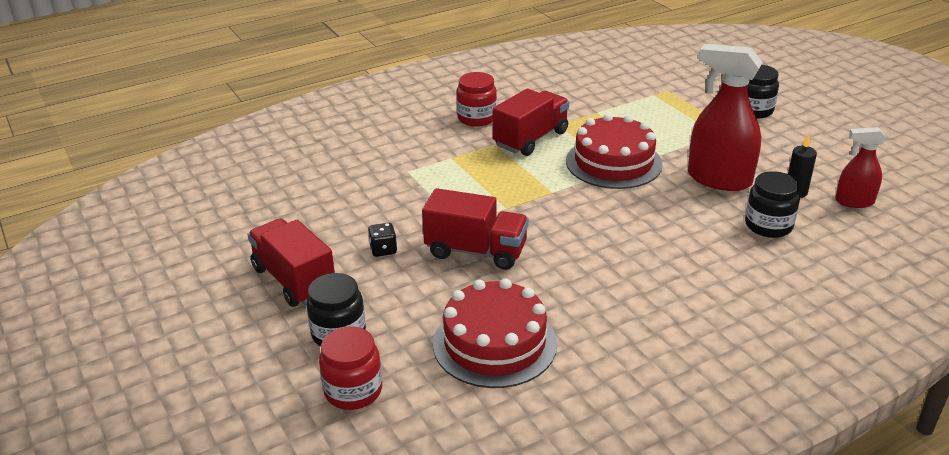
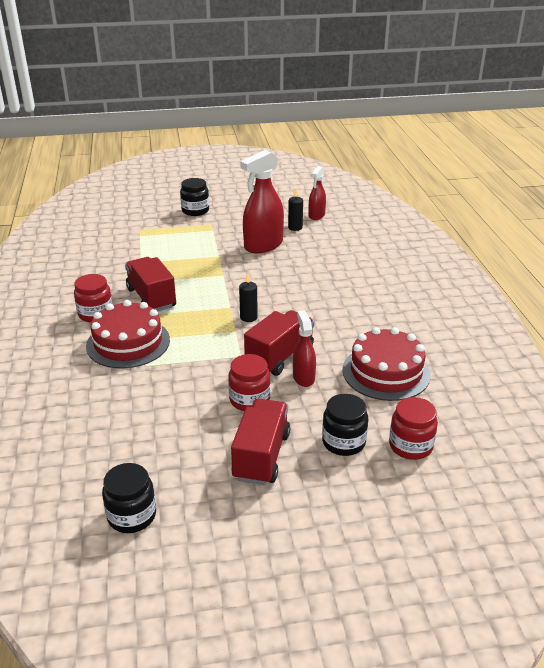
camera: 70 degrees left, 0 degrees up
red truck [247,218,335,307] -> red truck turned 120 degrees clockwise [231,398,290,485]
black dice [368,223,397,257] -> red jar [228,354,271,411]
red cake [566,114,663,189] -> red cake moved to [86,300,170,369]
black jar [745,171,800,238] -> black jar moved to [102,463,156,533]
none -> black candle [239,273,258,322]
none -> red spray bottle [293,310,316,387]

